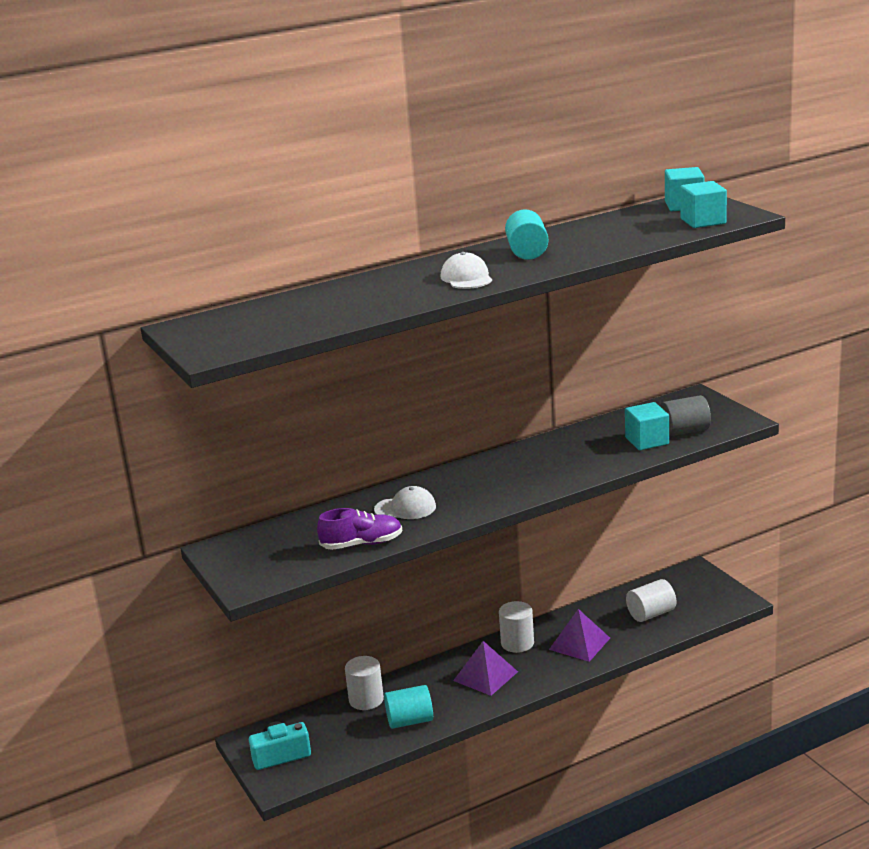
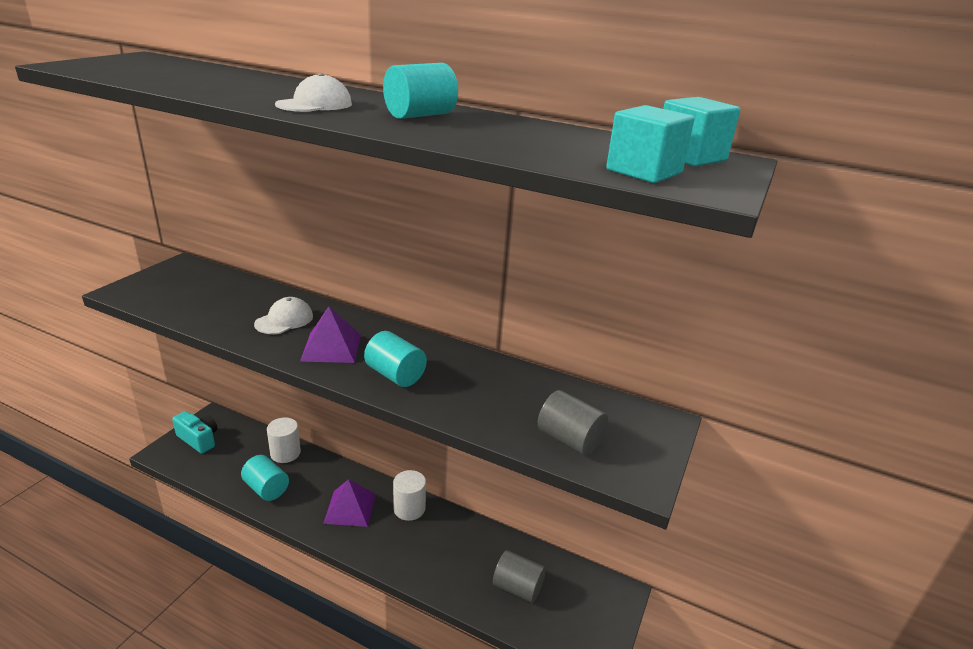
camera: 50 degrees right, 5 degrees up
purple shoe [317,508,402,550] -> none
white cap [374,486,436,519] -> white cap turned 105 degrees counterclockwise [254,297,313,334]
purple pyramid [549,609,610,662] -> purple pyramid moved to [300,306,361,363]
turquoise cube [625,402,669,450] -> none
white cylinder [626,579,676,622] -> grey cylinder [493,550,546,603]
none -> turquoise cylinder [364,331,427,387]

